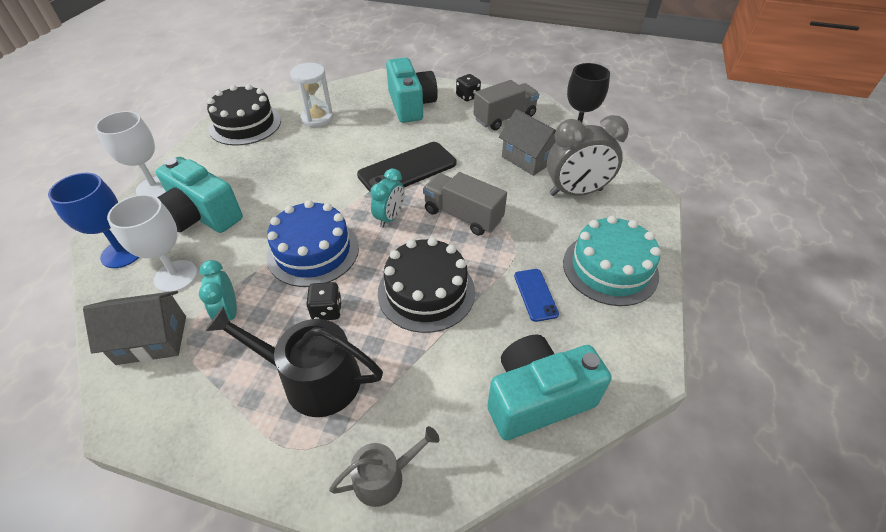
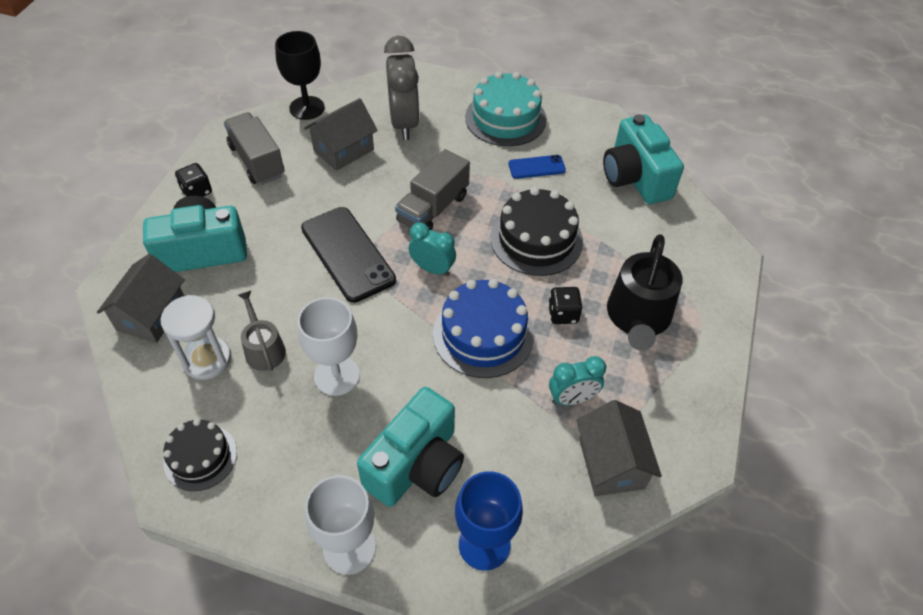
camera: 90 degrees left, 5 degrees up
white goblet [107,194,197,292] -> white goblet moved to [298,297,360,396]
black cake [207,84,281,146] -> black cake [163,419,237,491], size x0.63
grey watering can [329,426,439,507] -> grey watering can moved to [238,291,286,371]
none -> grey house [97,254,185,343]

